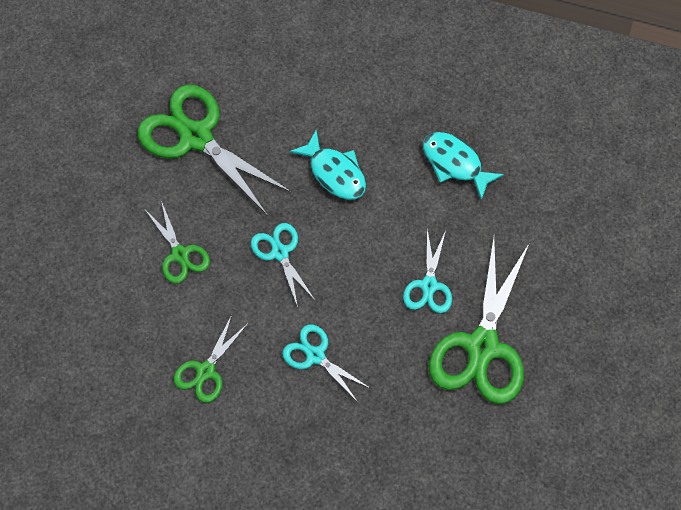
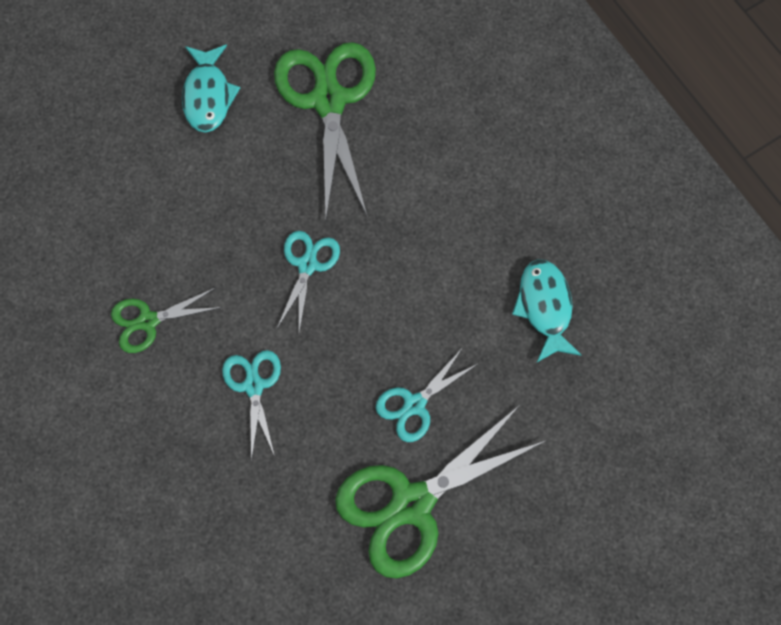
camera: 40 degrees right, 5 degrees up
green scissors [145,201,210,284] -> none
turquoise fish [289,130,366,200] -> turquoise fish moved to [182,44,240,133]

